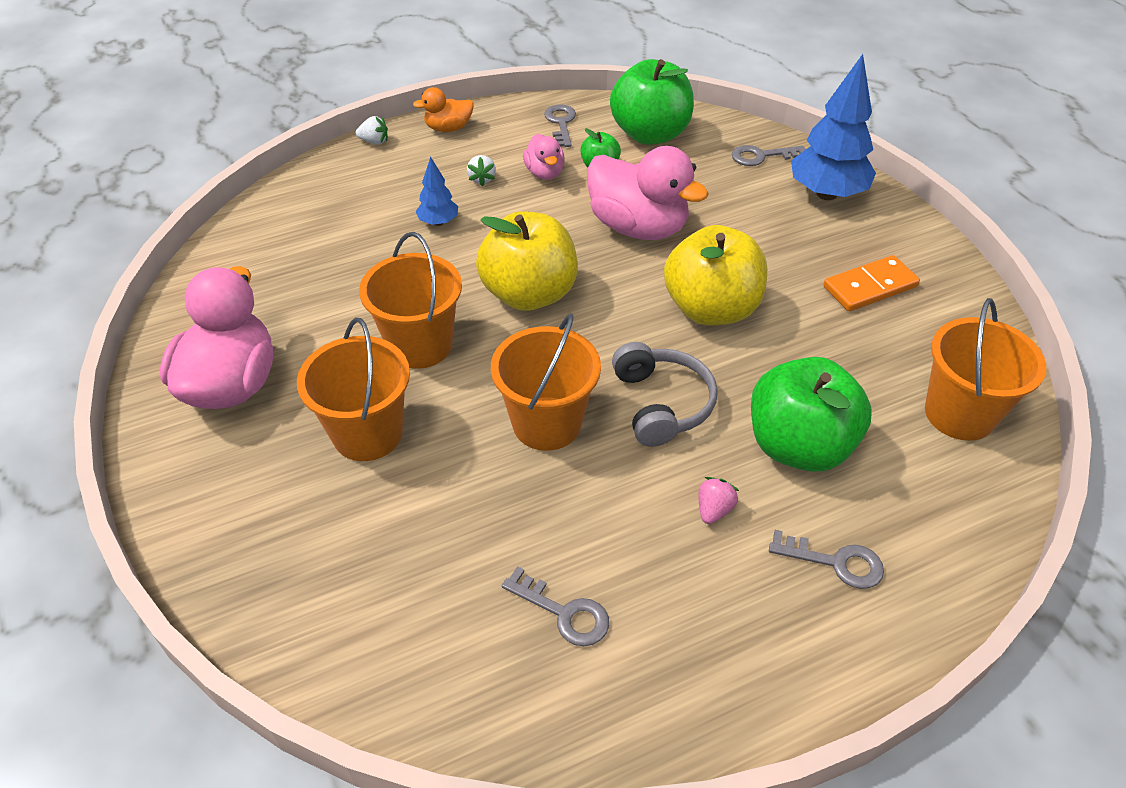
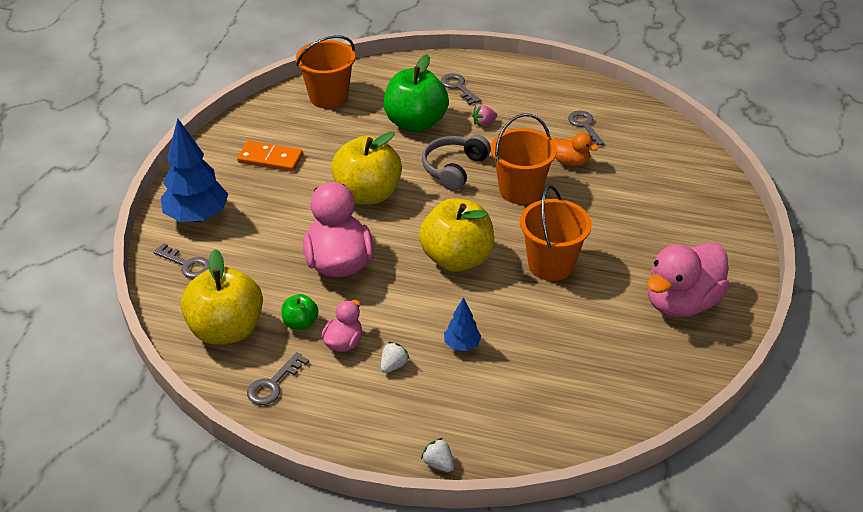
camera: 140 degrees left, 5 degrees down
orange bucket [297,318,410,461] -> none
orange duck [413,87,474,132] -> orange duck moved to [552,133,599,166]
green apple [610,59,694,145] -> yellow apple [181,249,263,345]

